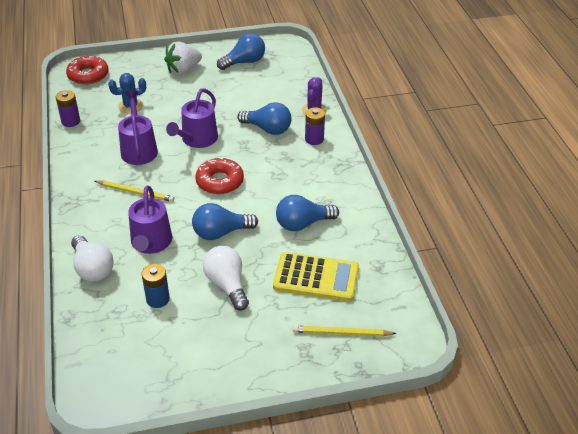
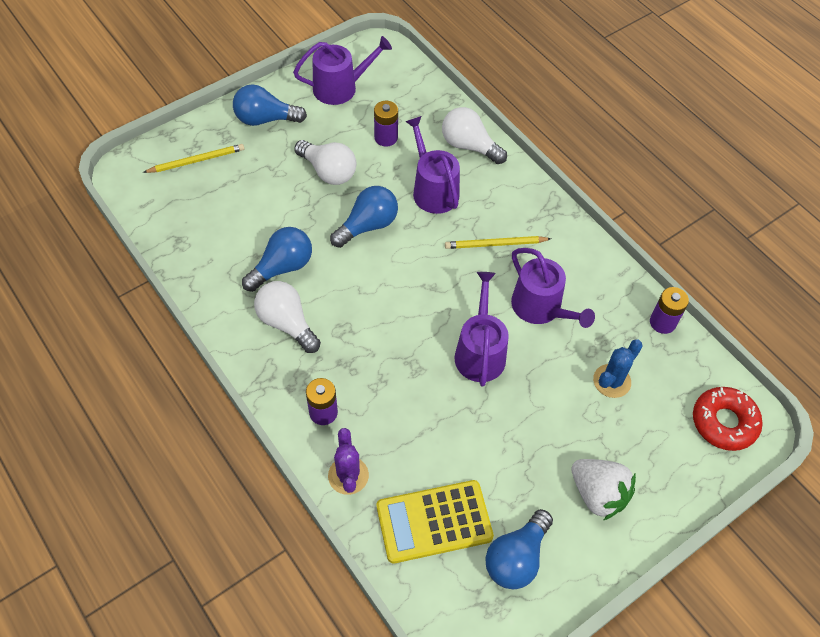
camera: 155 degrees right, 15 degrees up
blue battery [142,264,170,308] -> purple battery [374,101,398,147]
white strawberry [164,42,202,75] -> white strawberry turned 105 degrees clockwise [571,459,636,520]
red donut [195,157,244,194] -> none
blue light bulb [237,102,292,135] -> blue light bulb moved to [233,84,307,126]
yellow calculator [273,252,359,301] -> yellow calculator moved to [377,480,494,564]
none -> white light bulb [254,281,321,353]
none -> purple watering can [293,36,392,105]

